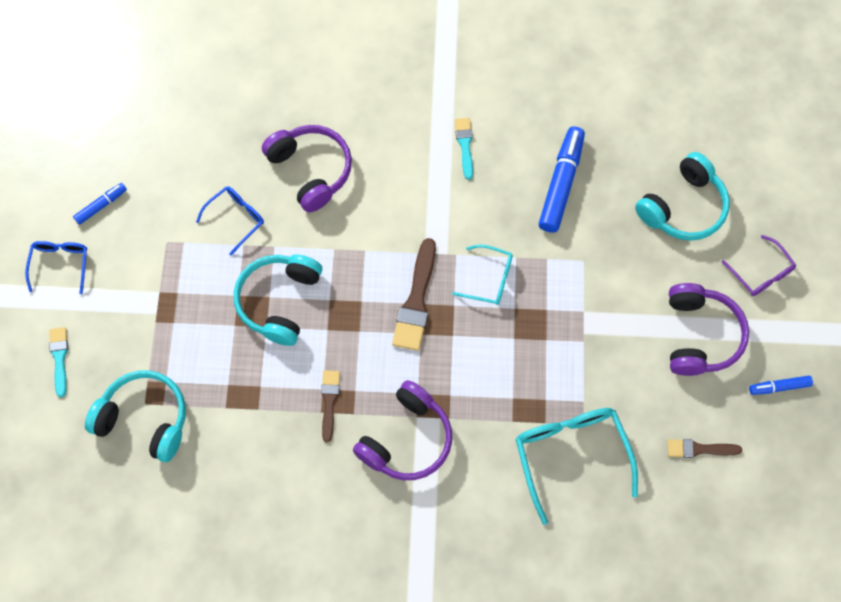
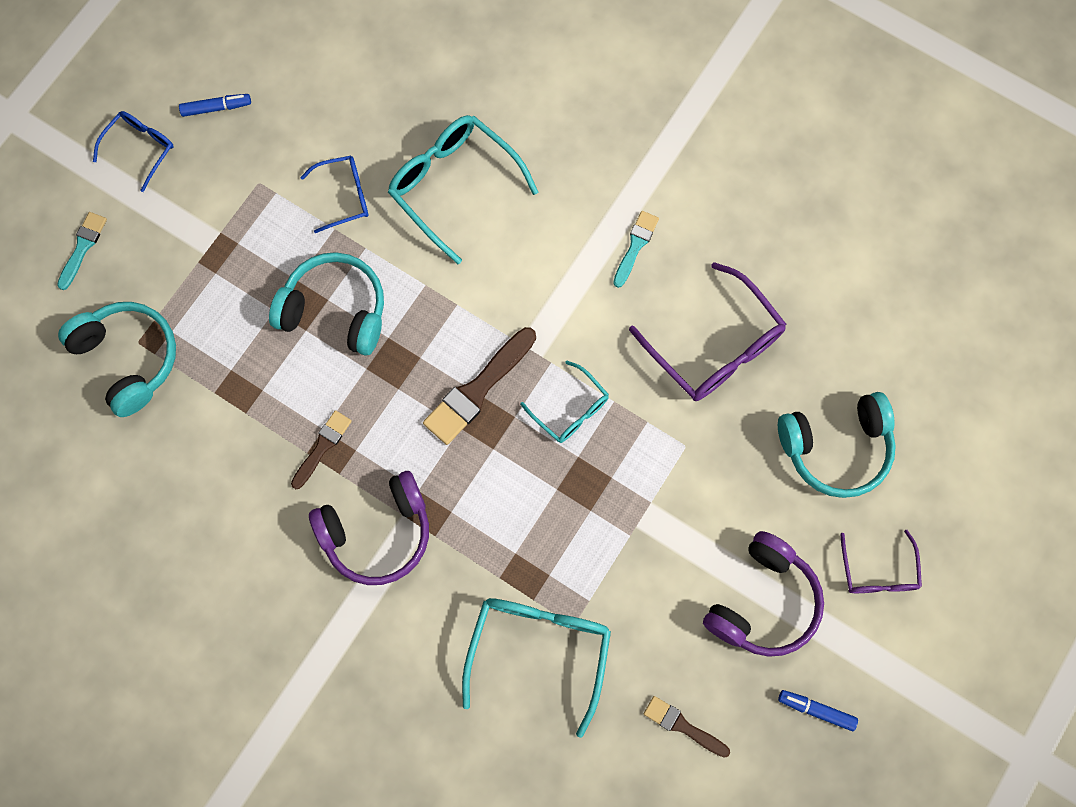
camera: 30 degrees right, 5 degrees up
turquoise headphones [234,255,322,346] -> turquoise headphones turned 60 degrees clockwise [269,252,384,356]
purple headphones [262,125,352,212] -> turquoise glasses [388,115,538,264]
blue marker [539,126,585,233] -> purple glasses [629,262,786,401]

